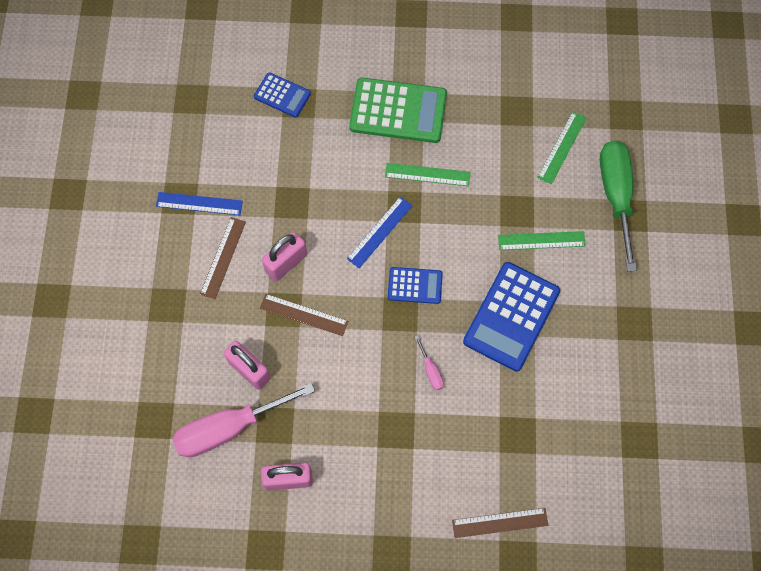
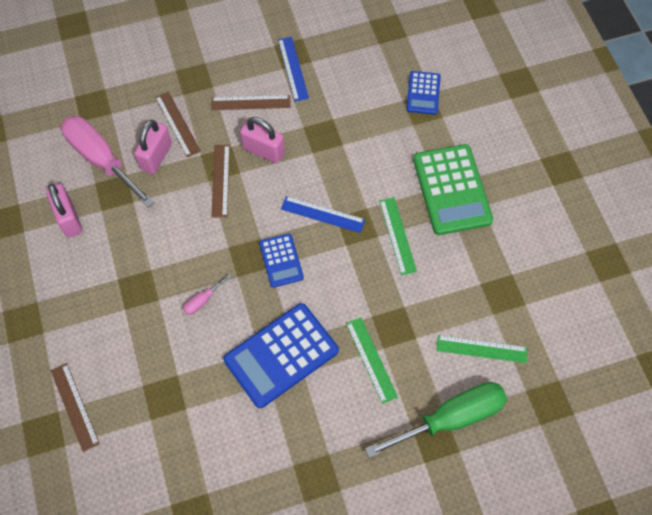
camera: 70 degrees right, 5 degrees down
blue calculator [463,262,560,371] -> blue calculator turned 45 degrees counterclockwise [223,303,339,408]
none -> brown ruler [155,91,201,157]

